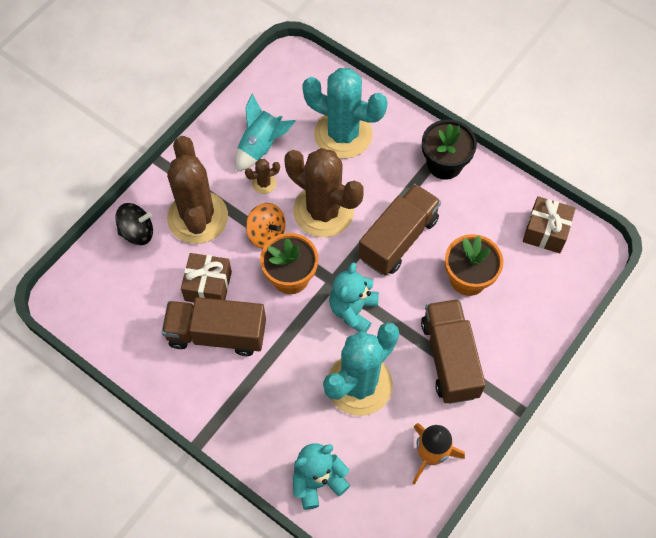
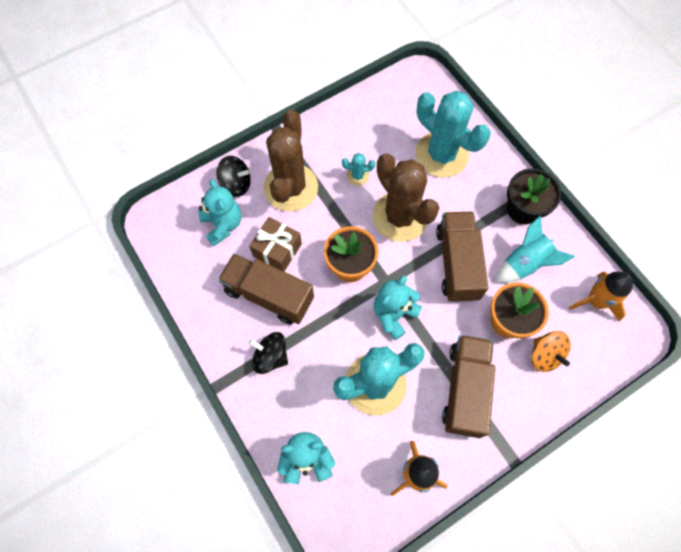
camera: 20 degrees right, 5 degrees up
turquoise rocket [235,94,295,172] -> turquoise rocket moved to [497,215,575,283]
brown cactus [245,159,280,194] -> turquoise cactus [342,153,375,186]
orange spinning top [246,203,286,248] -> orange spinning top moved to [531,331,571,372]
brown truck [358,184,441,276] -> brown truck turned 60 degrees counterclockwise [436,212,488,302]
brown gift [523,196,576,253] -> orange rocket [569,272,633,322]
none -> turquoise teddy bear [199,179,241,246]
none -> black spinning top [249,332,288,374]

